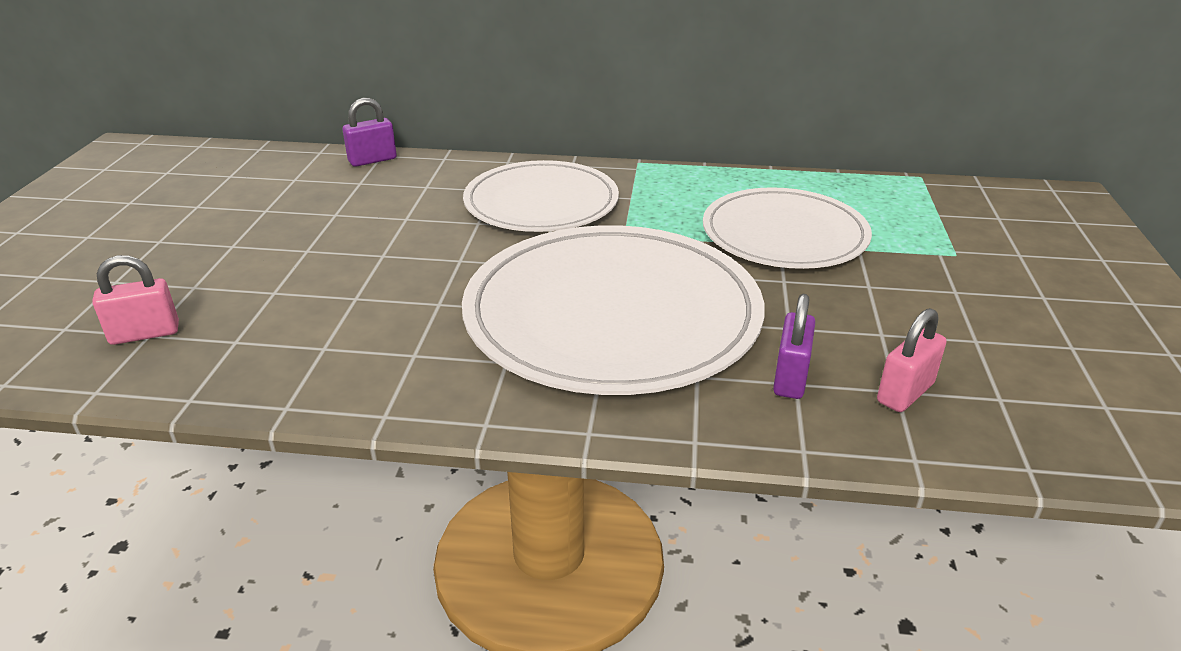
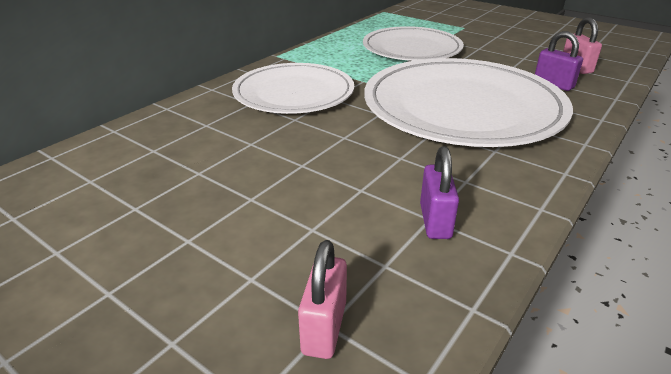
camera: 60 degrees left, 0 degrees up
purple padlock [343,98,397,167] -> purple padlock moved to [420,146,459,239]

